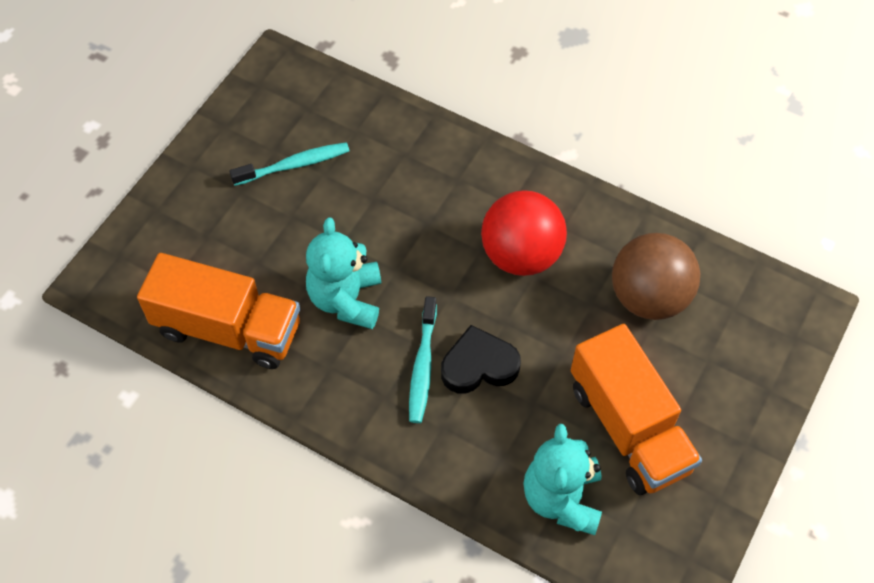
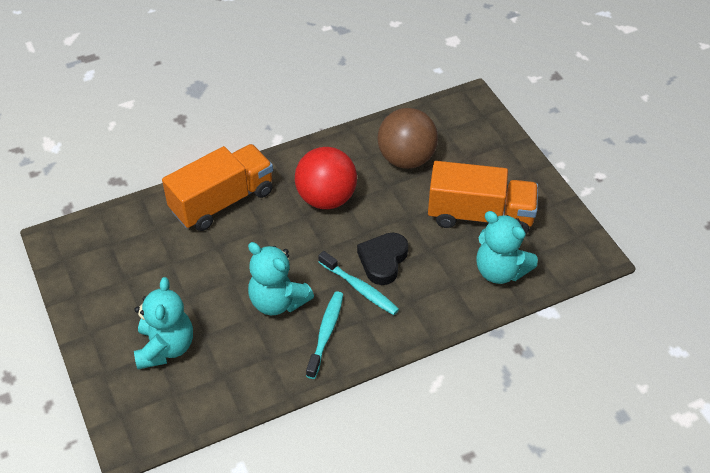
camera: 55 degrees left, 10 degrees down
orange truck [137,253,300,369] -> orange truck moved to [162,144,273,231]
turquoise toothbrush [229,142,350,186] -> turquoise toothbrush moved to [306,291,343,379]
none -> turquoise teddy bear [134,277,193,369]

